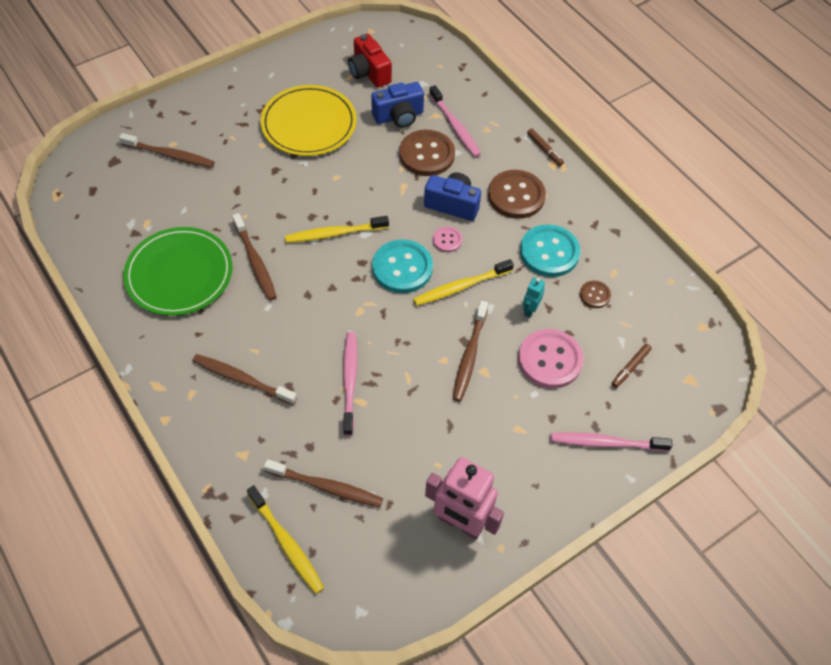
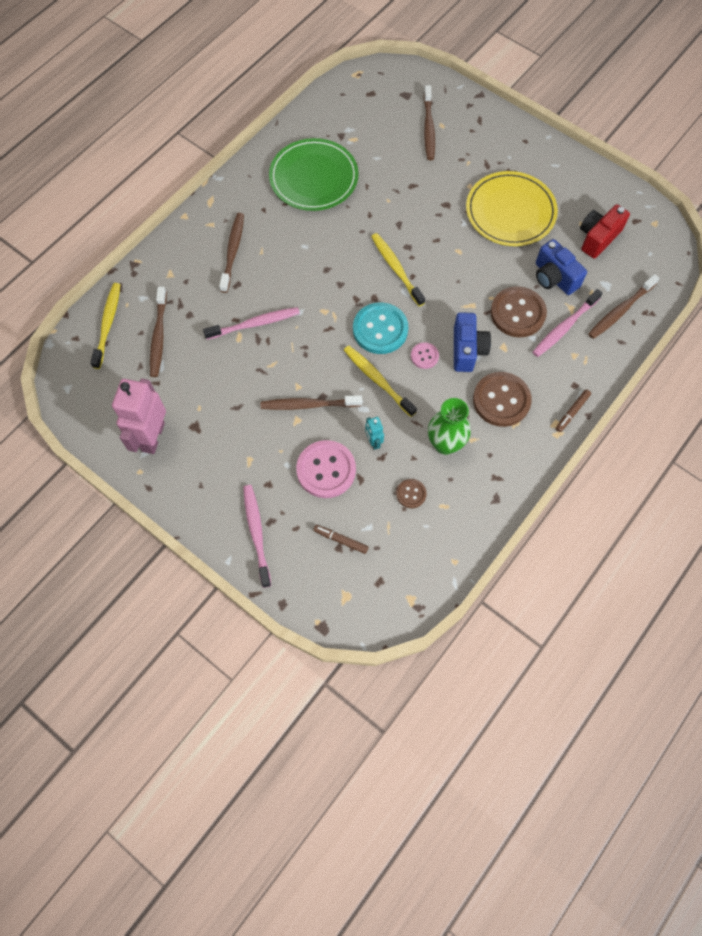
camera: 75 degrees right, 10 degrees up
brown toothbrush [232,213,277,301] -> brown toothbrush moved to [588,274,660,339]
yellow toothbrush [247,485,324,594] -> yellow toothbrush turned 150 degrees clockwise [90,283,120,369]
turquoise button [520,225,580,277] -> green vase [428,398,471,455]
turquoise robot [522,277,545,318] -> turquoise robot turned 120 degrees counterclockwise [365,417,384,450]

